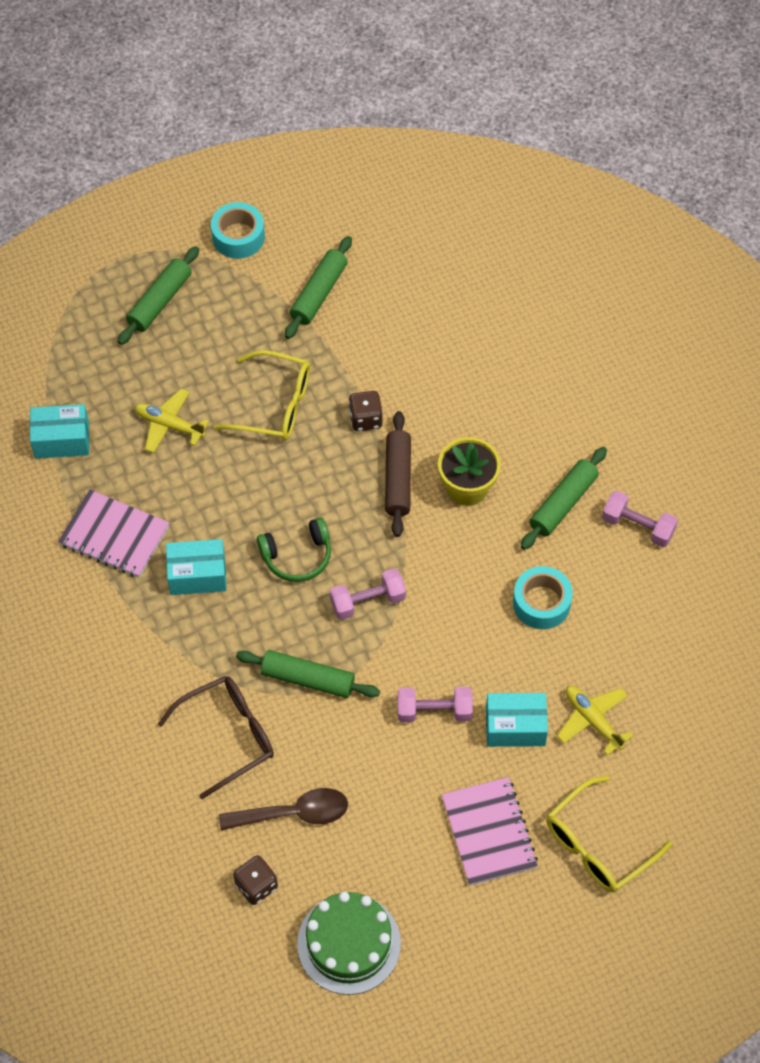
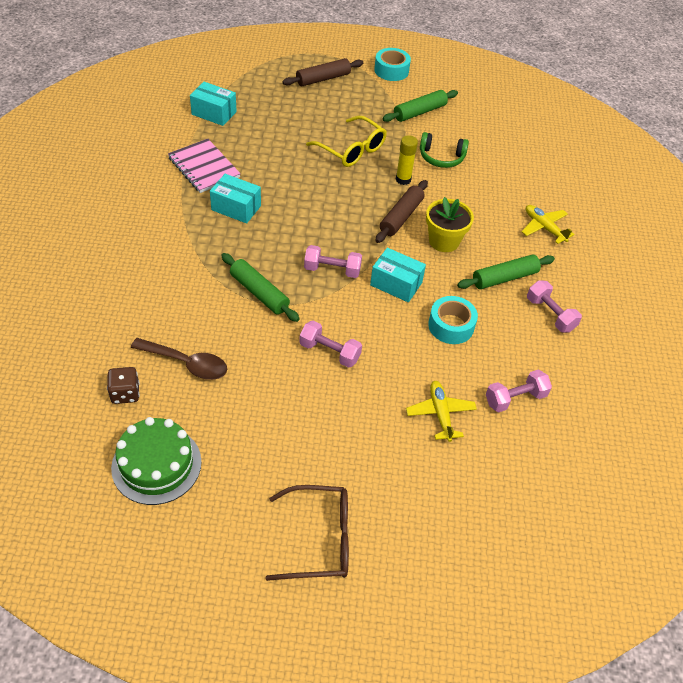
camera: 25 degrees right, 10 degrees down
green rolling pin [118,246,199,345] -> brown rolling pin [282,58,363,86]
yellow plane [135,389,209,453] -> yellow plane moved to [522,205,575,244]
brown glasses [158,676,274,799] -> brown glasses moved to [265,485,349,581]
green headphones [257,517,331,582] -> green headphones moved to [420,132,469,168]
brown dice [349,391,383,431] -> yellow glue stick [396,135,418,185]
pink notebook [442,777,538,886] -> none
turquoise box [486,693,548,747] -> turquoise box moved to [370,248,426,303]
yellow glasses [547,776,672,892] -> none
none -> pink dumbbell [486,370,552,412]

